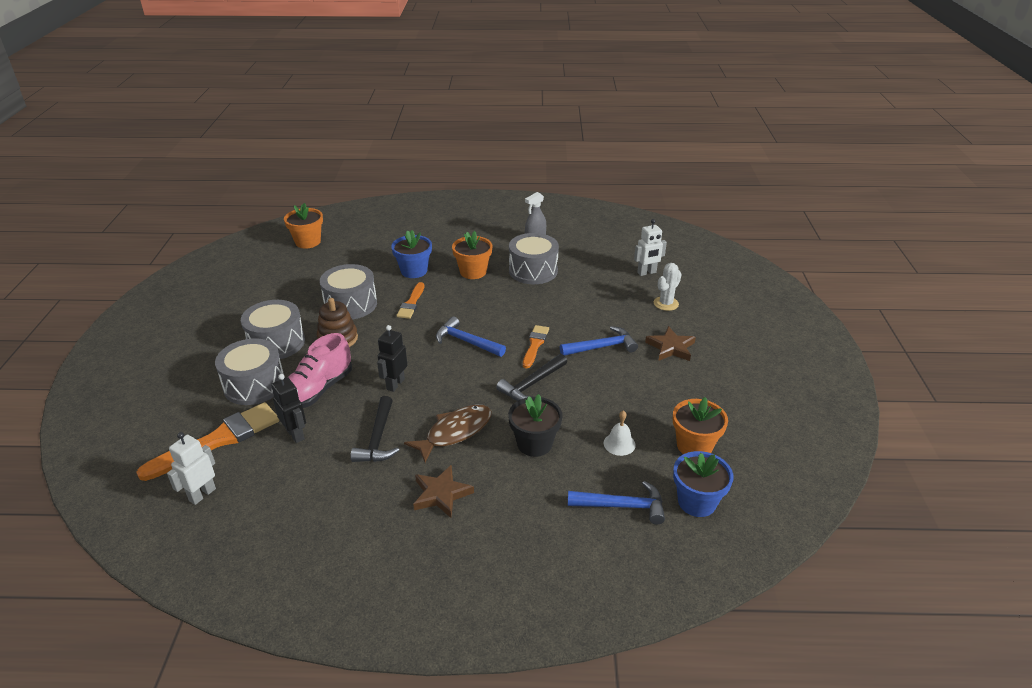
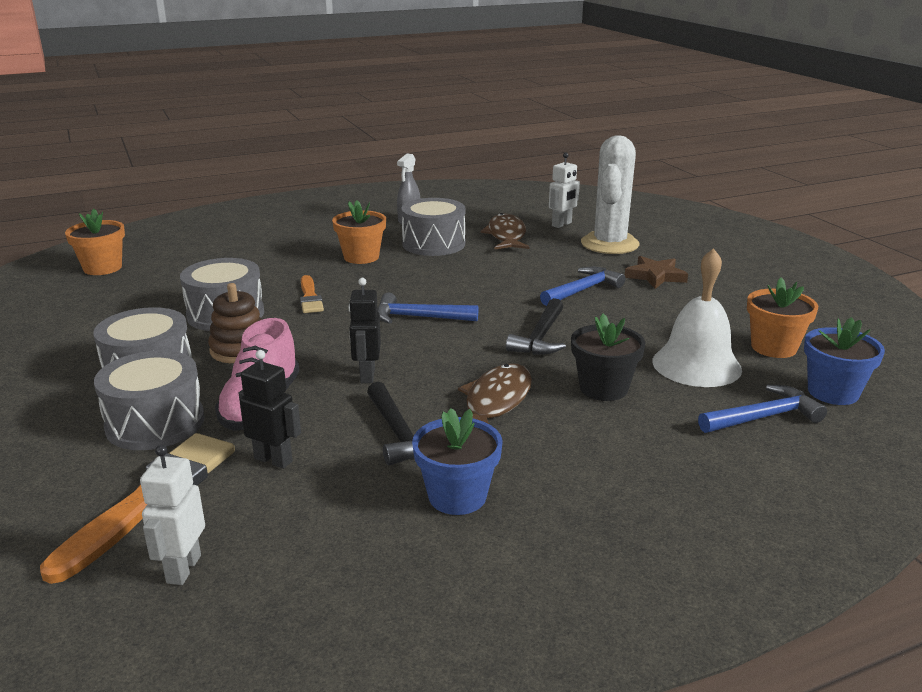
camera: 25 degrees left, 10 degrees down
blue flower pot [391,230,432,278] -> blue flower pot moved to [412,408,503,515]
brown star [413,465,474,518] -> none
orange brush [523,325,549,368] -> none
white bell [604,410,636,456] -> white bell [652,248,742,387], size x2.11
white cactus [654,263,681,311] -> white cactus [581,135,639,254], size x1.91
none -> brown fish [480,213,530,249]

